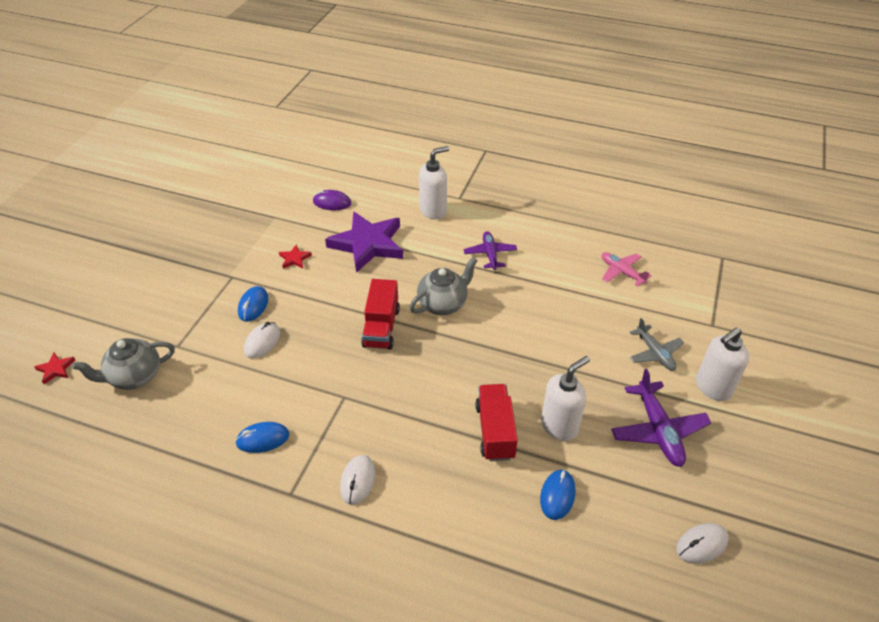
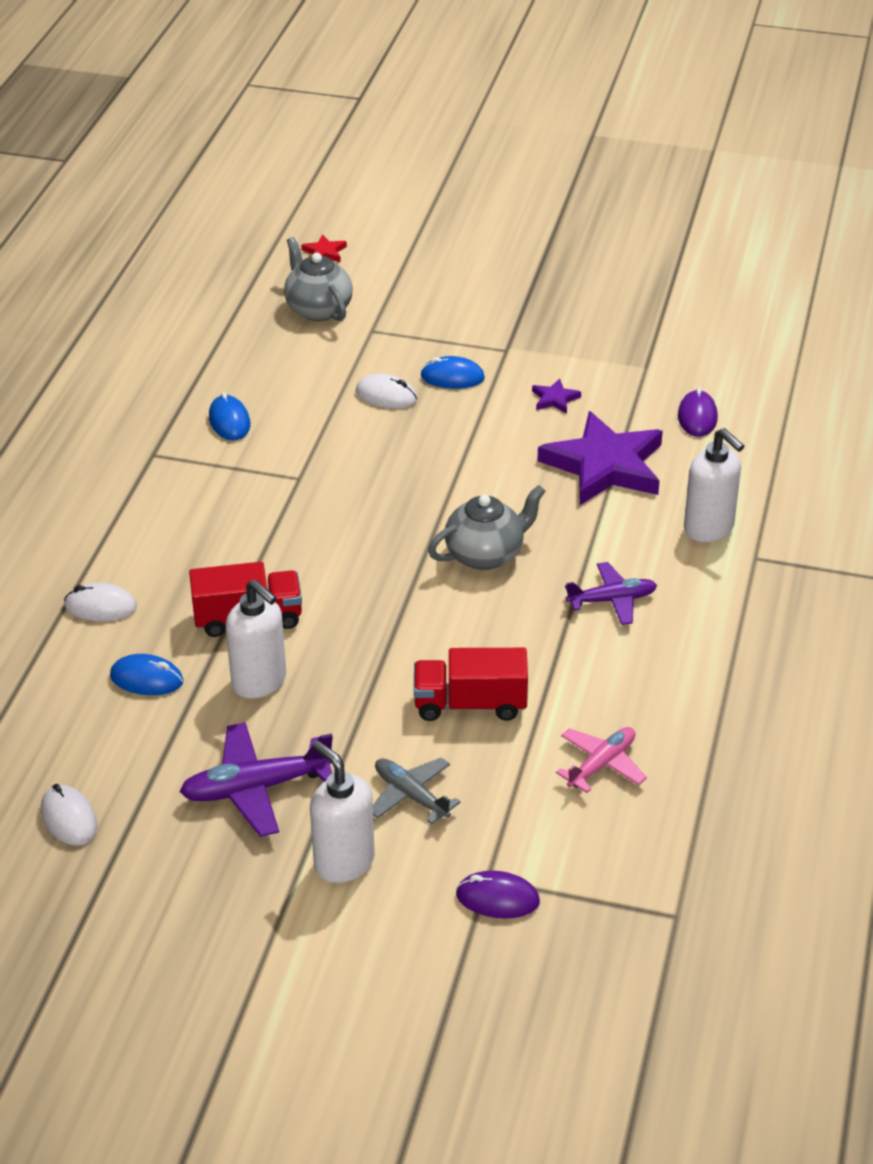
camera: 85 degrees right, 5 degrees down
red star [279,245,312,269] -> purple star [532,378,581,414]
white mouse [340,455,375,505] -> white mouse moved to [64,583,137,621]
red truck [361,279,400,350] -> red truck moved to [414,648,528,721]
grey teapot [410,257,478,315] -> grey teapot turned 75 degrees counterclockwise [428,485,546,570]
grey plane [630,318,684,371] -> grey plane turned 75 degrees clockwise [373,757,461,825]
none -> purple mouse [456,871,540,919]

